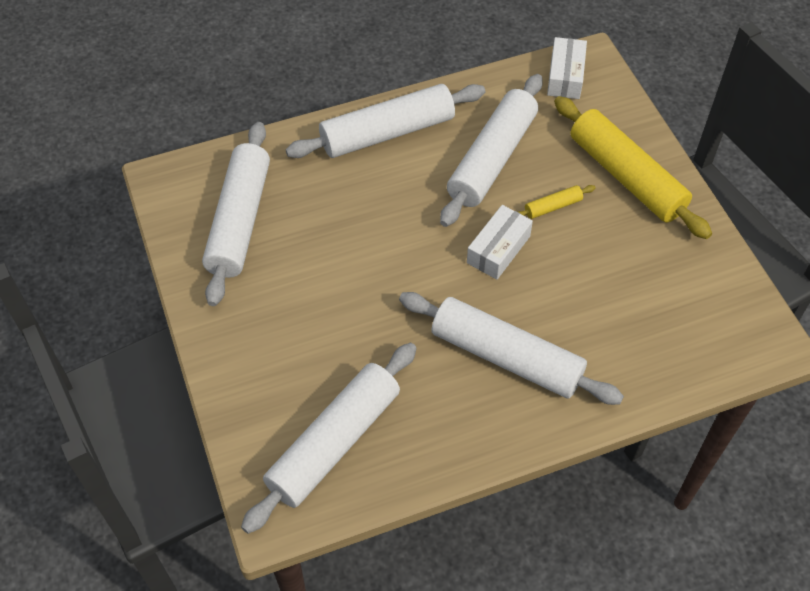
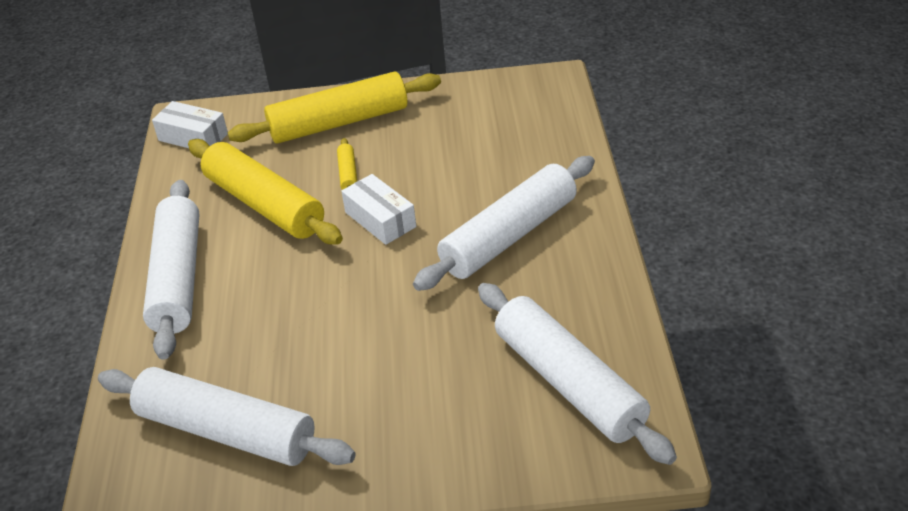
camera: 70 degrees left, 15 degrees down
white rolling pin [440,74,543,227] -> yellow rolling pin [188,139,343,245]

